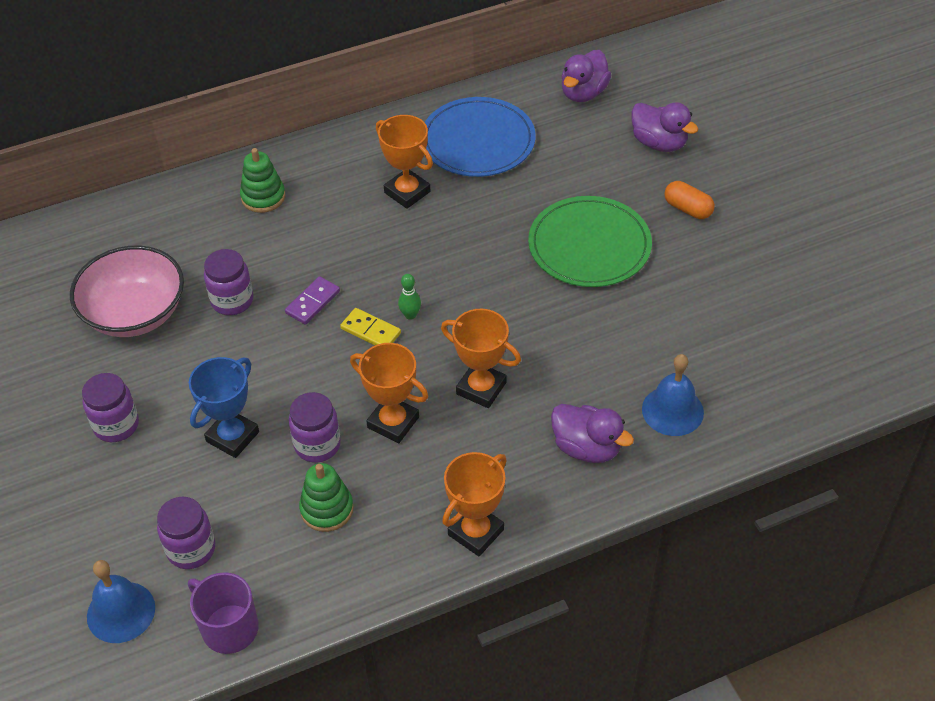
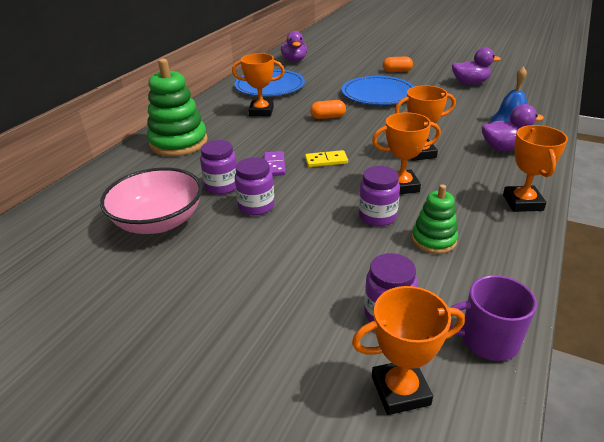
camera: 40 degrees left, 15 degrees down
purple jar [82,373,139,442] -> purple jar moved to [235,157,275,216]
blue bell [87,560,155,643] -> orange trophy [352,286,465,415]
blue trophy [189,357,259,458] -> none
green stacking toy [240,148,285,213] -> green stacking toy [147,59,208,156], size x1.79
green bowling pin [398,274,421,320] -> none
green plate [528,196,652,287] -> blue plate [342,76,415,105]
purple duck [631,102,698,152] -> purple duck moved to [452,47,501,85]
none -> orange capsule [310,100,346,119]

